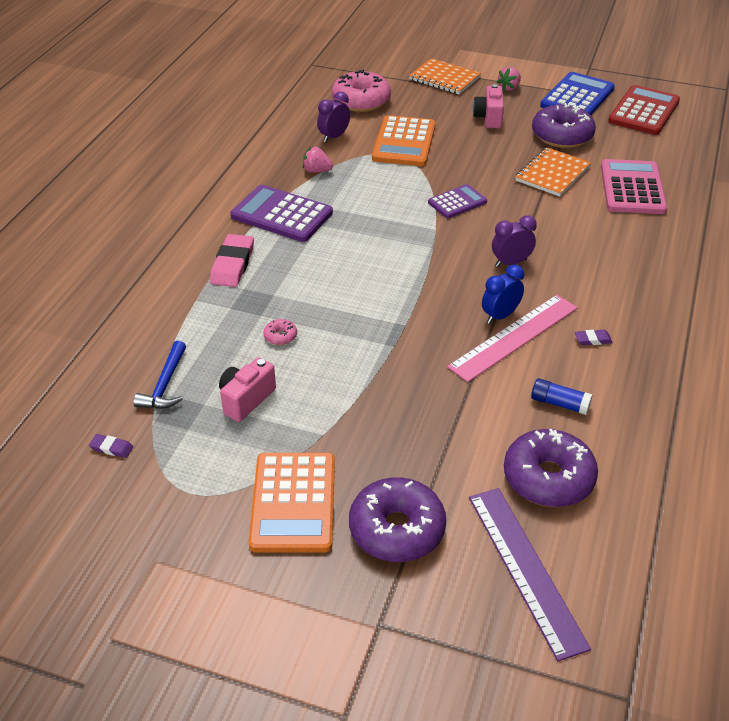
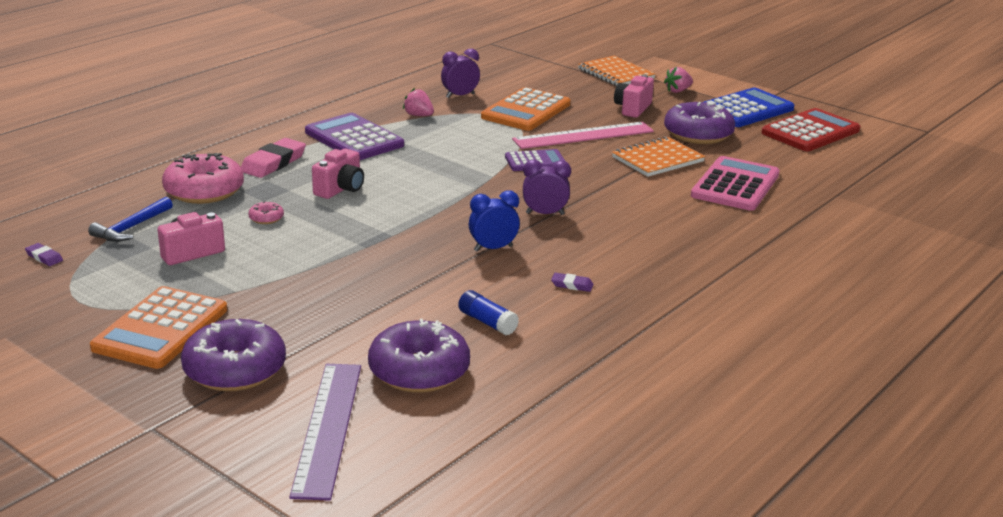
camera: 20 degrees right, 15 degrees down
pink donut [332,70,391,112] -> pink donut moved to [162,153,244,204]
pink ruler [447,295,578,382] -> pink ruler moved to [512,122,654,149]
none -> pink camera [312,149,364,199]

